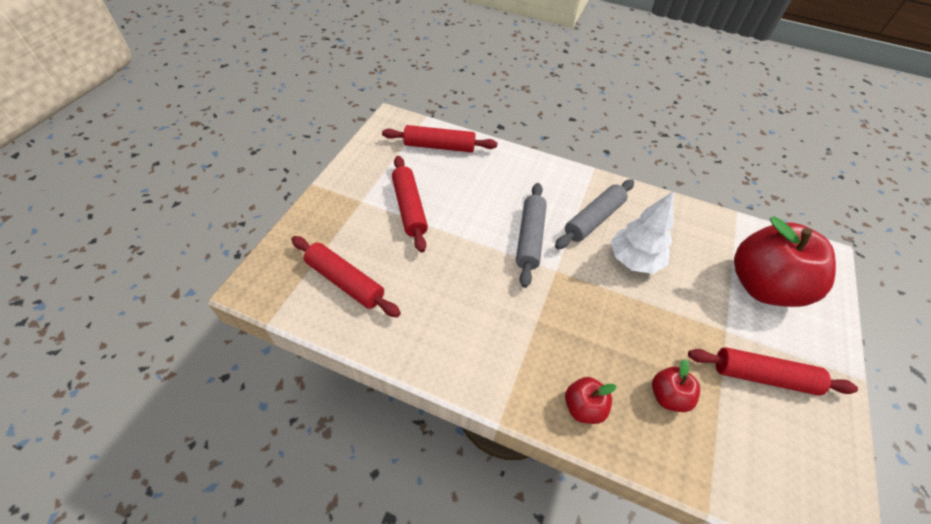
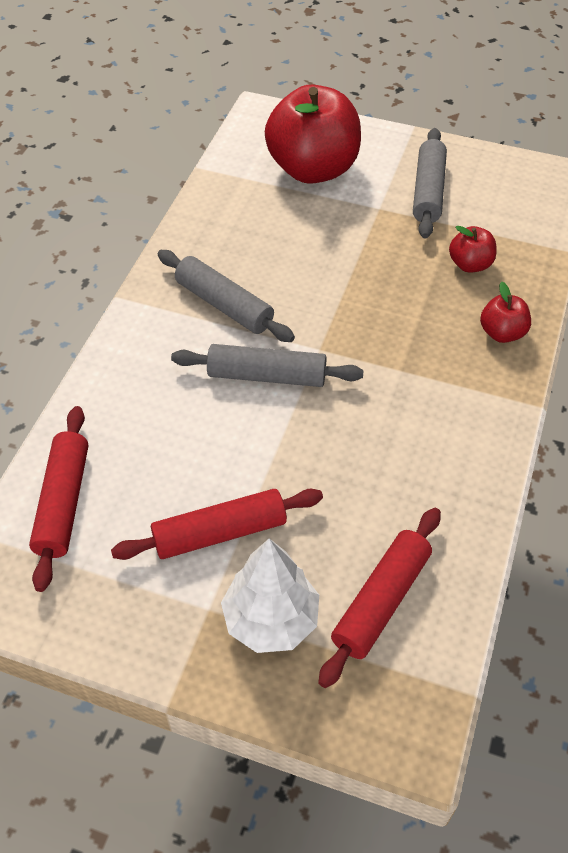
camera: 90 degrees left, 0 degrees up
white tree [611,191,674,274] -> white tree moved to [221,538,319,653]
red rolling pin [688,347,858,396] -> grey rolling pin [413,128,447,238]

